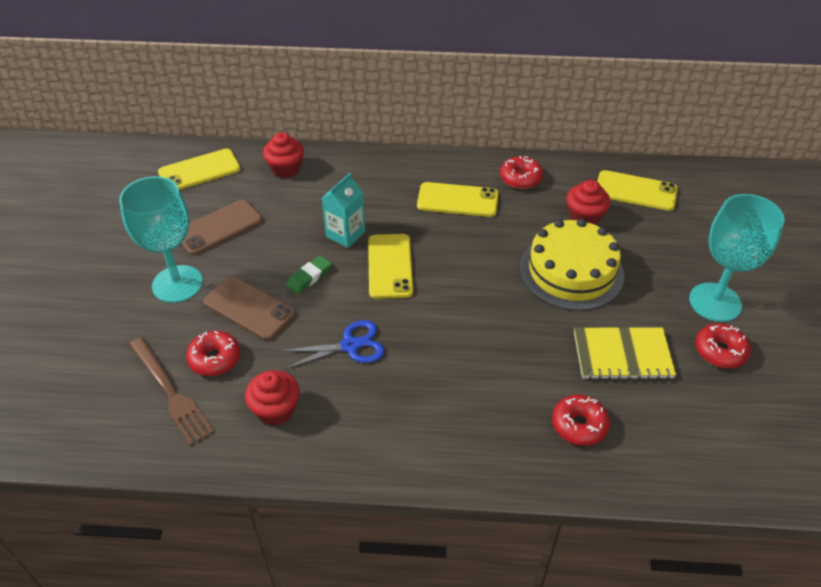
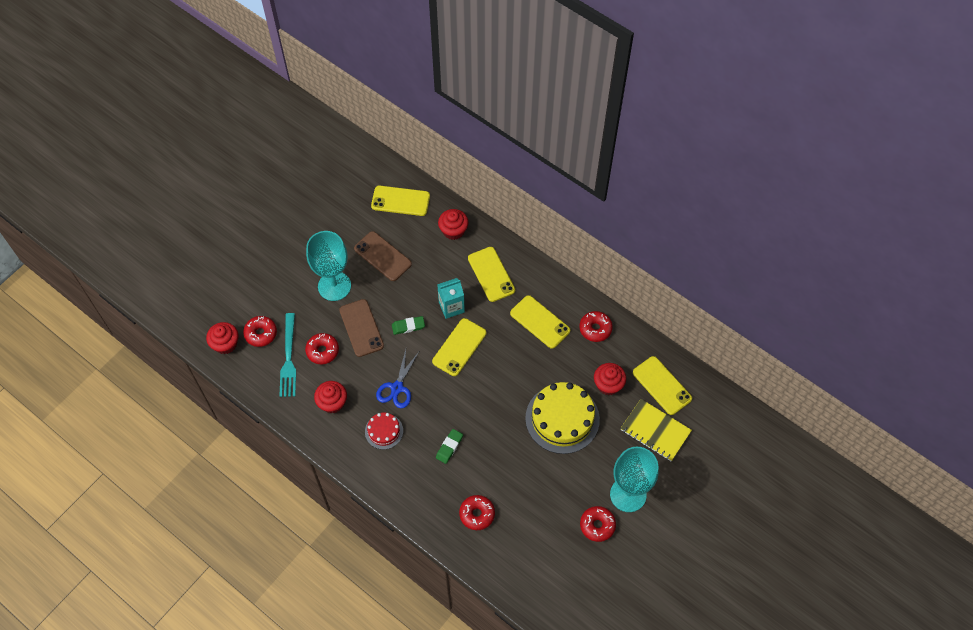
camera: 35 degrees right, 15 degrees up
brown fork [129,337,214,446] -> turquoise fork [279,313,296,397]
brown phone [181,200,263,255] -> brown phone turned 45 degrees clockwise [354,231,412,281]
blue scissors [280,320,385,369] -> blue scissors turned 90 degrees clockwise [376,350,419,408]
yellow notebook [574,328,676,380] -> yellow notebook moved to [620,399,692,461]
none -> red cupcake [206,322,238,354]
none -> red donut [243,316,277,347]
none -> red cake [365,413,403,449]
none -> green eraser [436,429,463,464]
none -> yellow phone [468,247,515,302]

